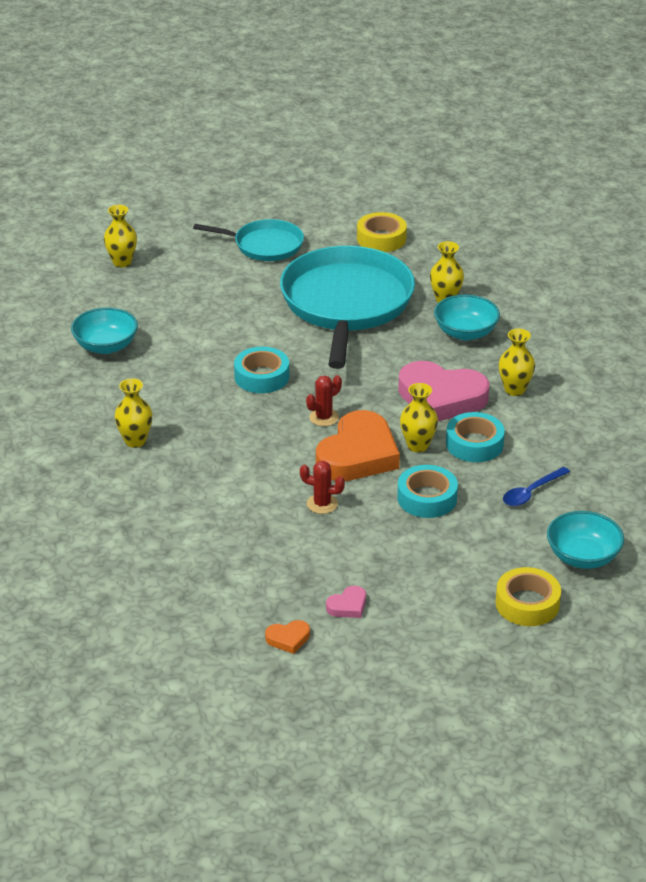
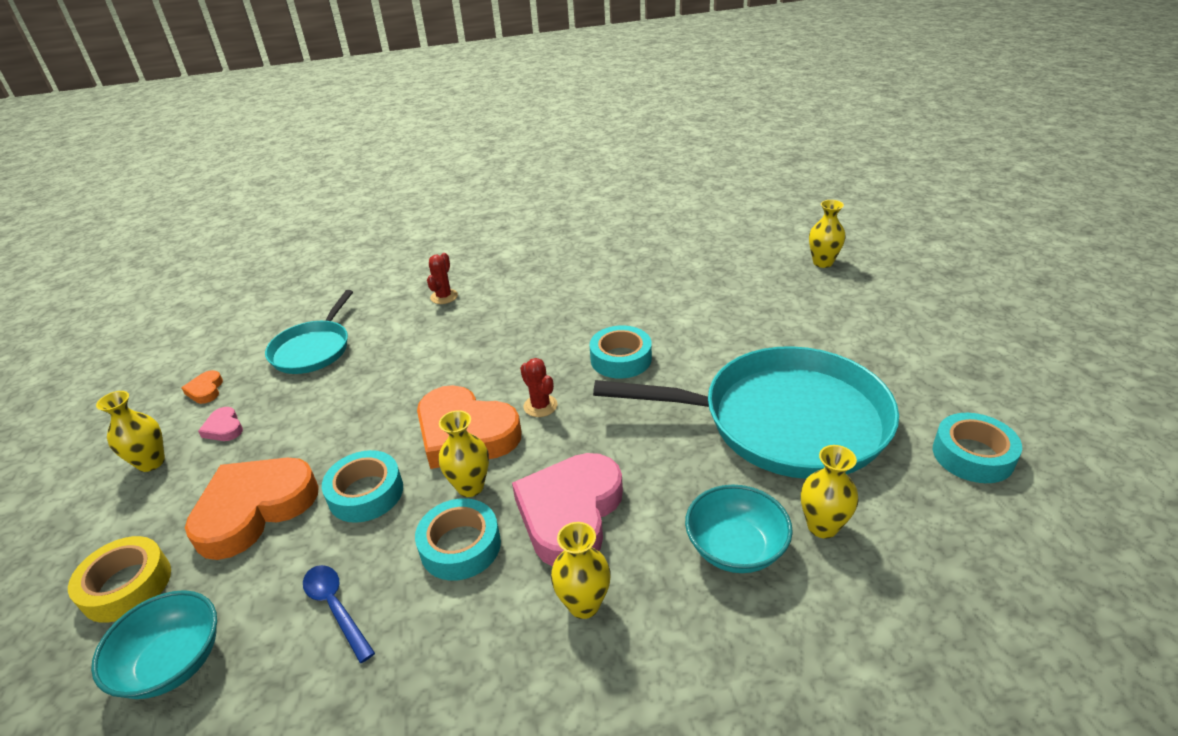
camera: 95 degrees right, 0 degrees up
turquoise bowl [71,307,138,354] -> none
yellow vase [114,378,152,448] -> yellow vase moved to [96,391,165,472]
turquoise pan [193,219,304,261] -> turquoise pan moved to [265,290,353,374]
red cactus [300,461,345,514] -> red cactus moved to [427,253,458,304]
yellow tape [357,212,407,252] -> turquoise tape [933,413,1022,483]
none -> orange heart [185,458,319,560]

